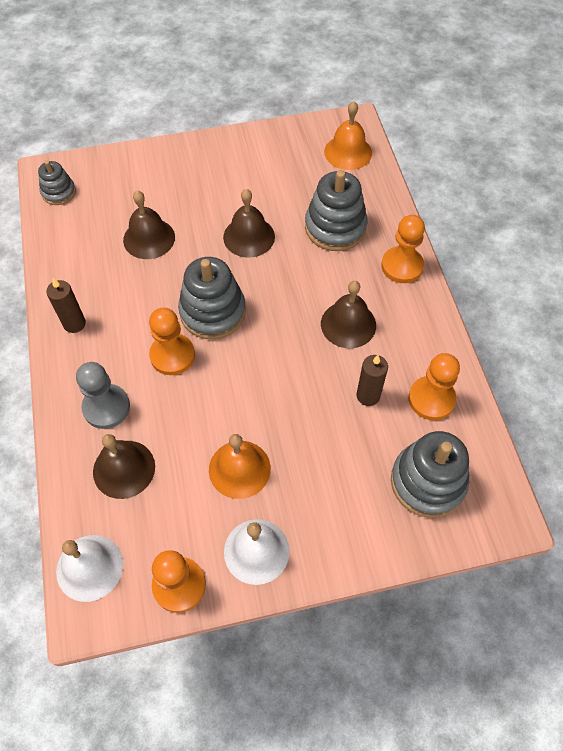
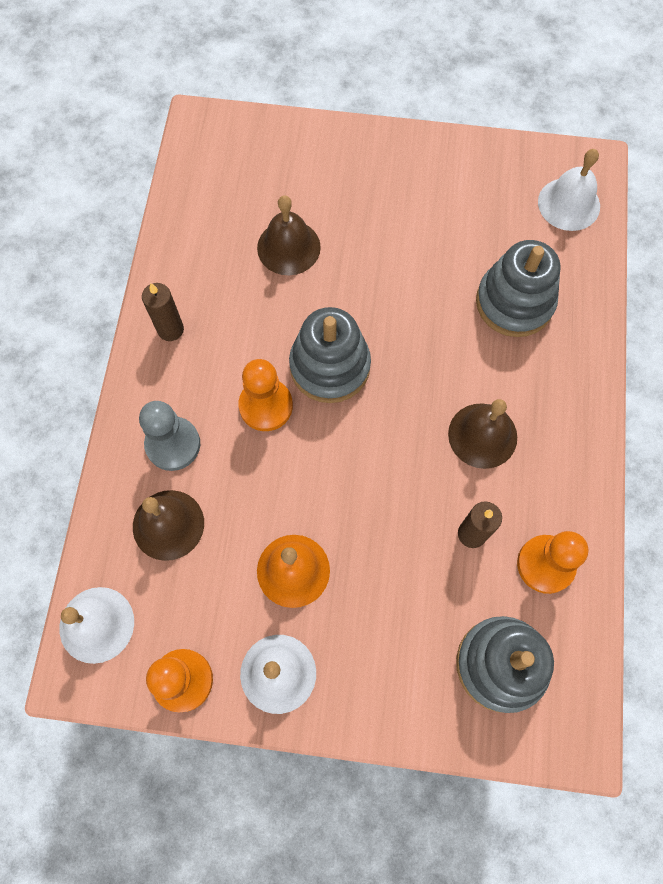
camera: 20 degrees right, 10 degrees up
grey stacking toy [38,160,76,205] -> none
brown bell [223,189,275,258] -> none
orange bell [324,101,372,170] -> white bell [538,149,600,231]
orange pawn [381,215,425,283] -> none

